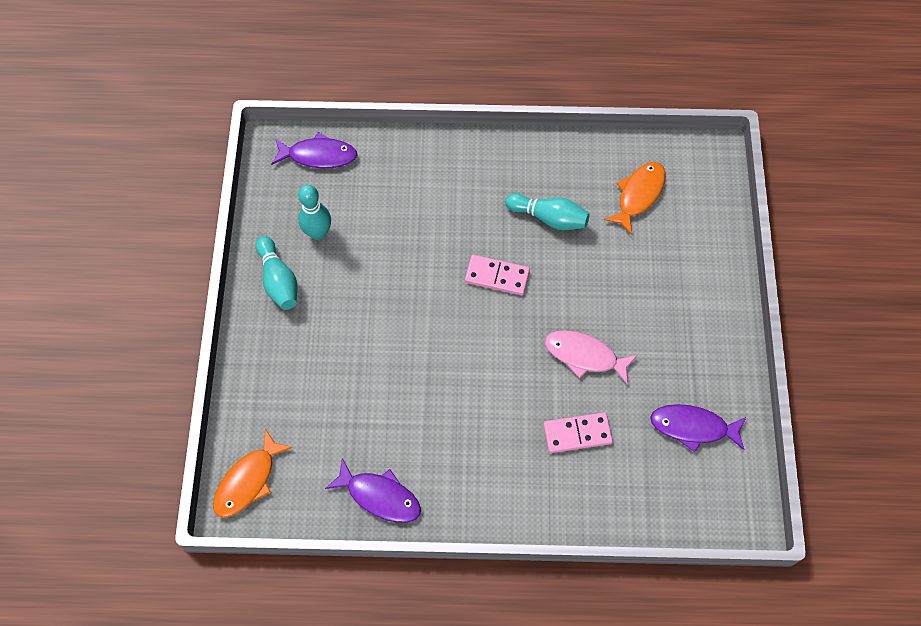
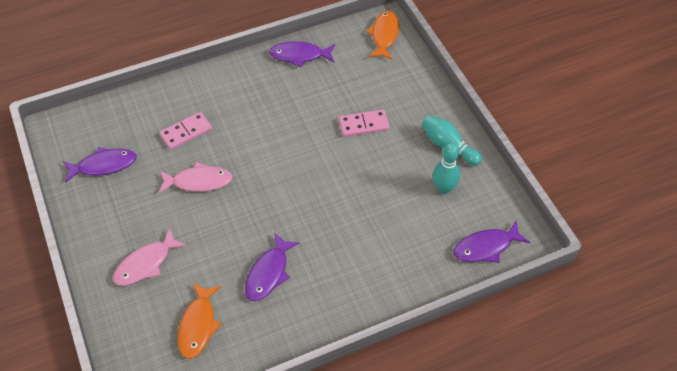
camera: 155 degrees right, 10 degrees down
pink domino [465,255,530,295] -> pink domino moved to [339,110,390,137]
turquoise bowling pin [505,193,590,230] -> purple fish [245,233,299,301]
none -> pink fish [113,228,187,286]

